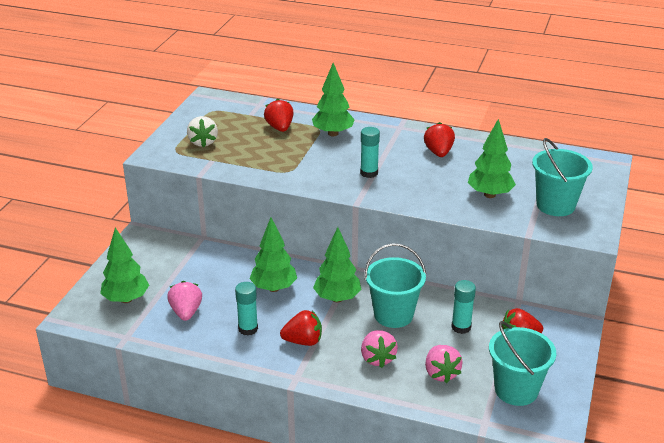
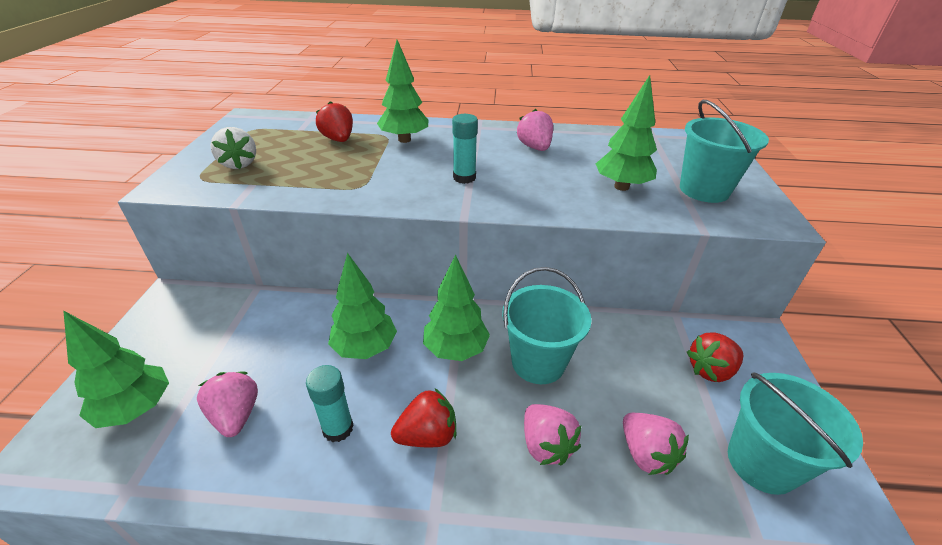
camera: 15 degrees left, 5 degrees up
red strawberry [424,122,455,157] -> pink strawberry [517,109,553,151]
turquoise glue stick [451,280,476,334] -> none

